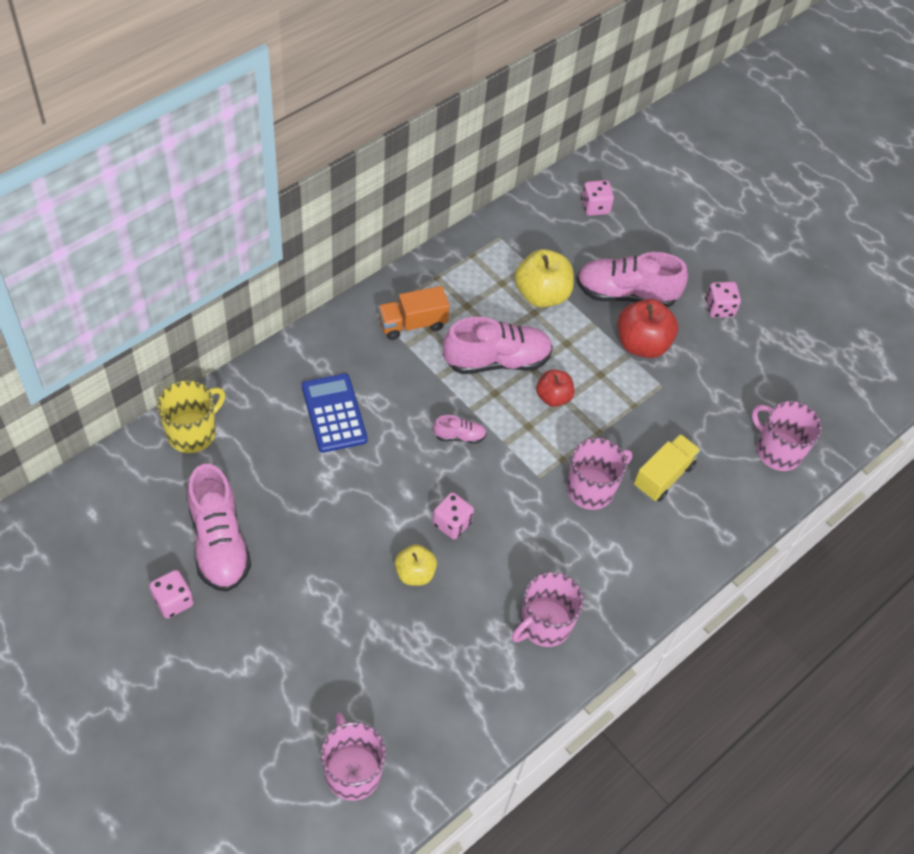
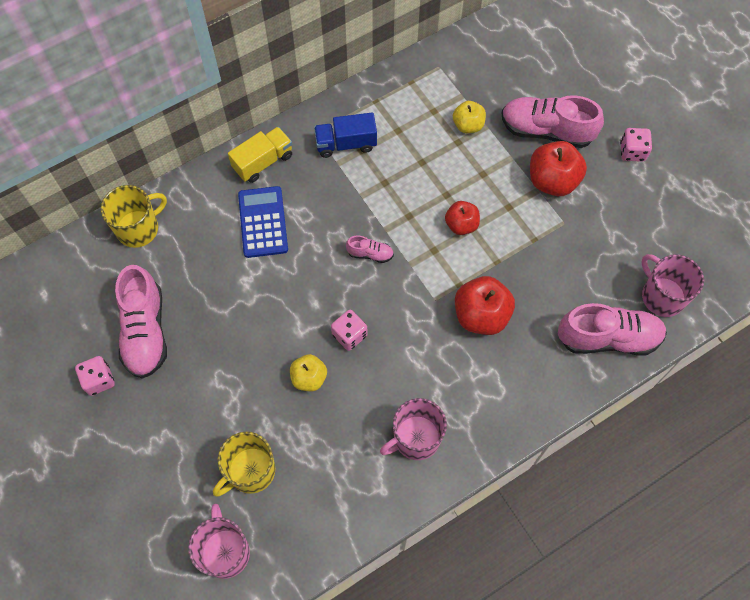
camera: 15 degrees right, 10 degrees up
orange truck [378,286,450,340] -> blue truck [314,113,377,158]
pink shoe [443,317,553,374] -> pink shoe moved to [558,303,667,355]
yellow apple [514,249,574,307] -> yellow apple [453,101,486,133], size x0.61
pink mug [567,438,632,510] -> red apple [455,276,515,335]
pink dice [581,180,614,216] -> none
yellow truck [634,434,701,501] -> yellow truck moved to [228,127,292,183]
none -> yellow mug [213,432,275,497]

